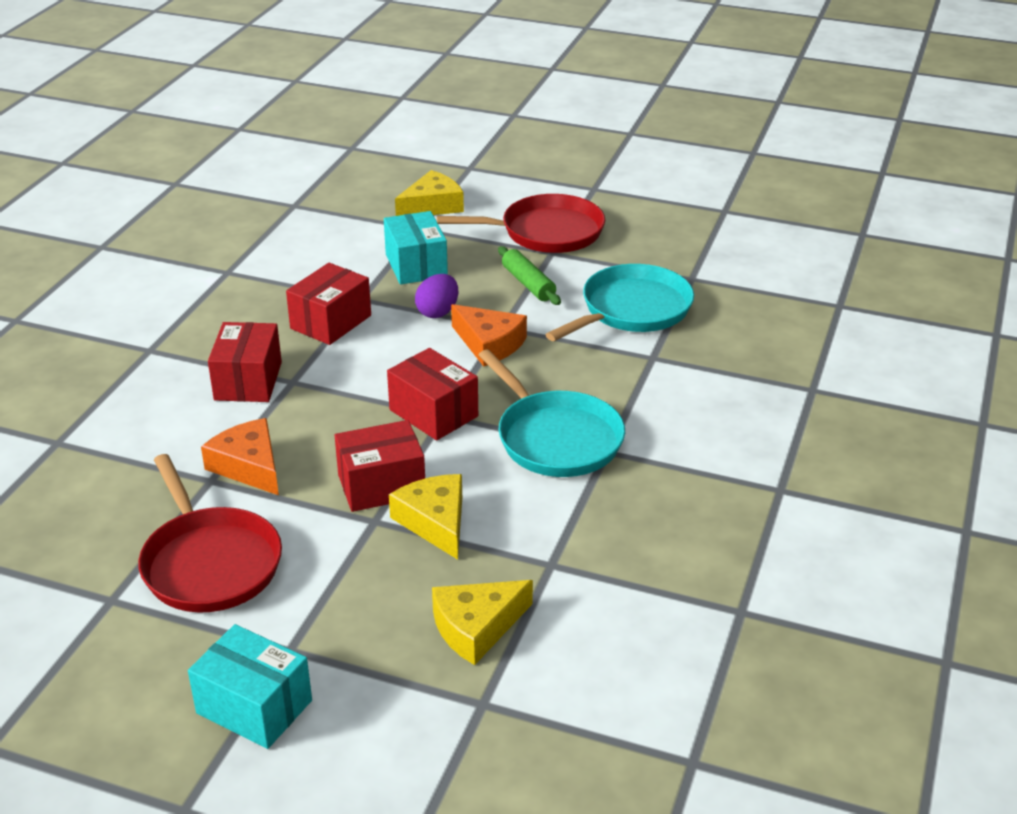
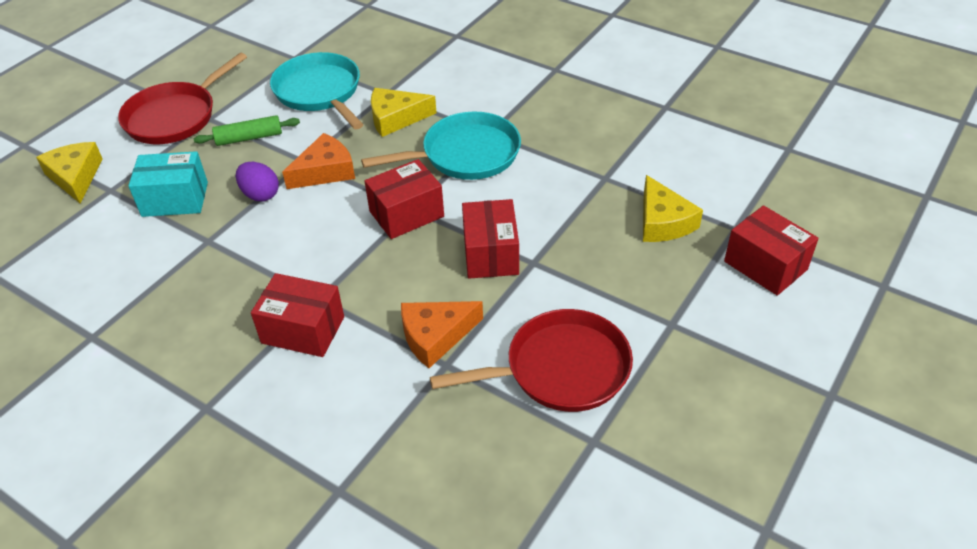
camera: 75 degrees left, 10 degrees up
turquoise box [188,624,312,749] -> none
red box [286,263,371,345] -> red box moved to [724,205,819,296]
yellow cheese [389,474,462,560] -> yellow cheese moved to [371,88,437,137]
red pan [437,194,605,253] -> red pan turned 150 degrees counterclockwise [118,53,247,144]

